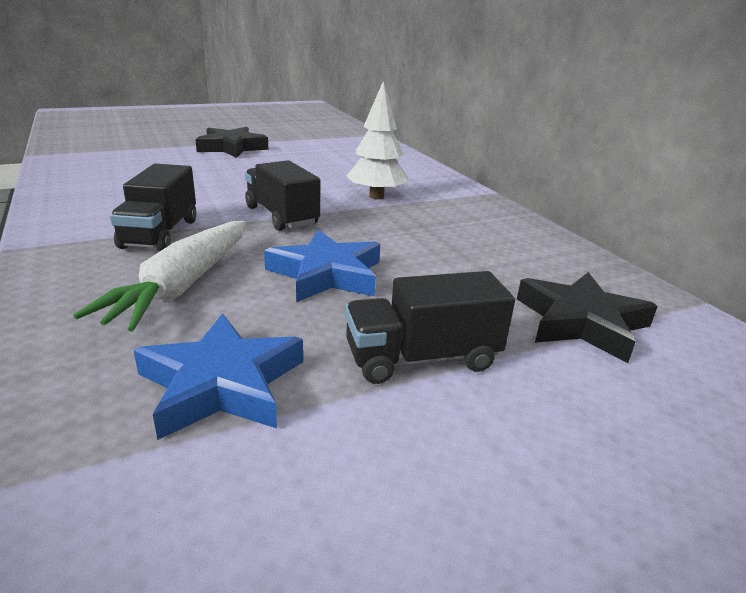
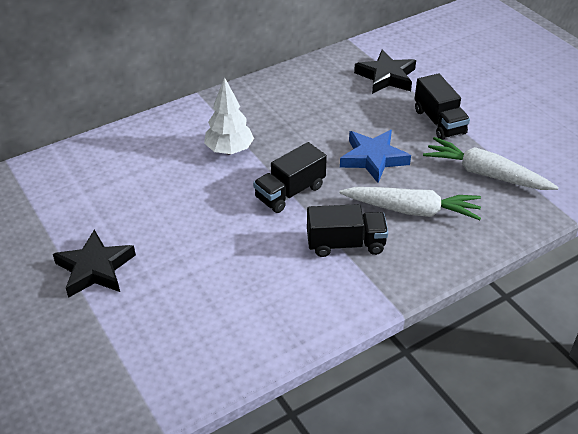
camera: 95 degrees left, 15 degrees up
blue star [133,313,303,440] -> white carrot [423,137,559,190]

